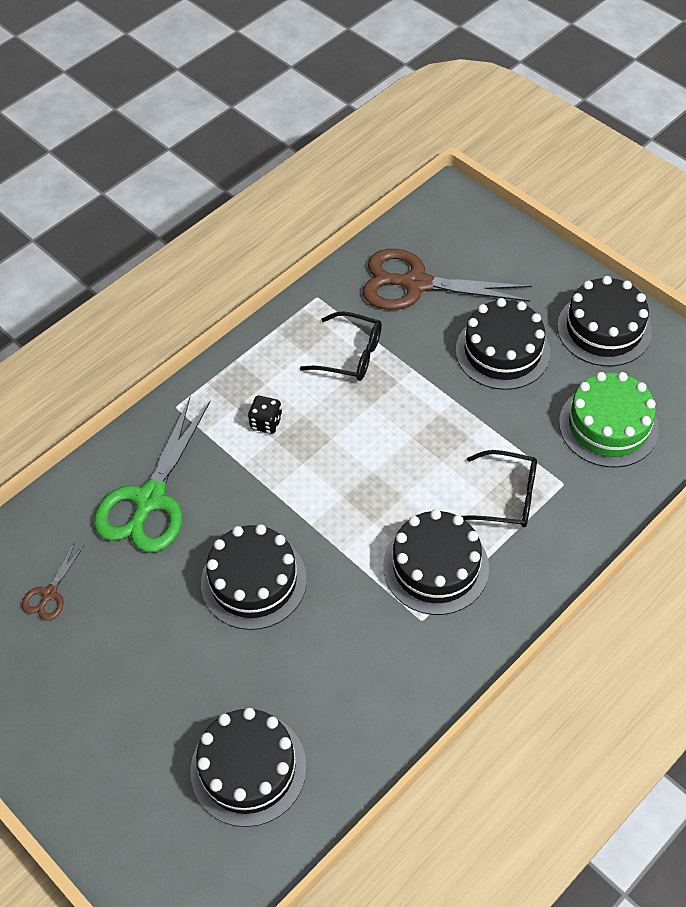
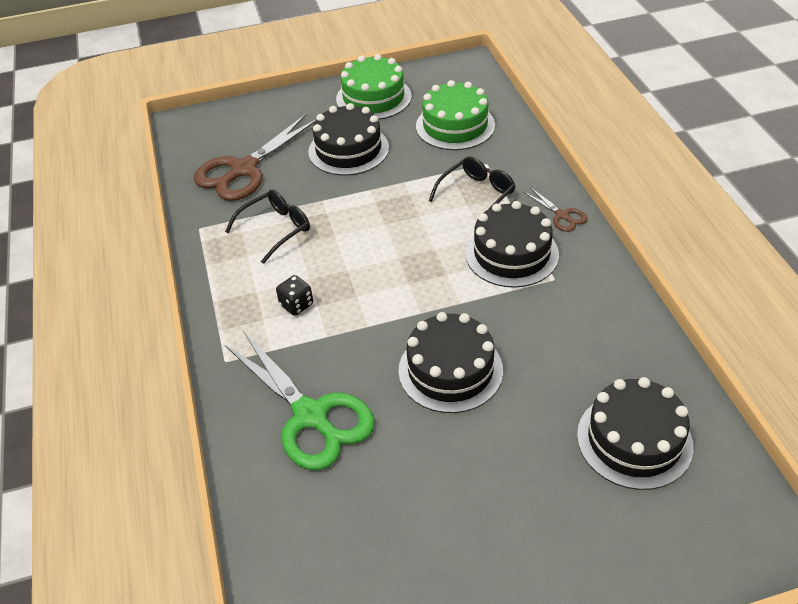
camera: 60 degrees left, 10 degrees down
brown scissors [22,543,84,620] -> brown scissors moved to [523,187,588,232]
black cake [557,276,652,366] -> green cake [336,54,412,120]

